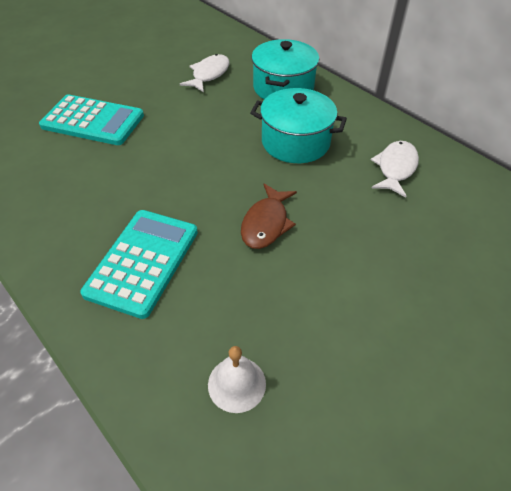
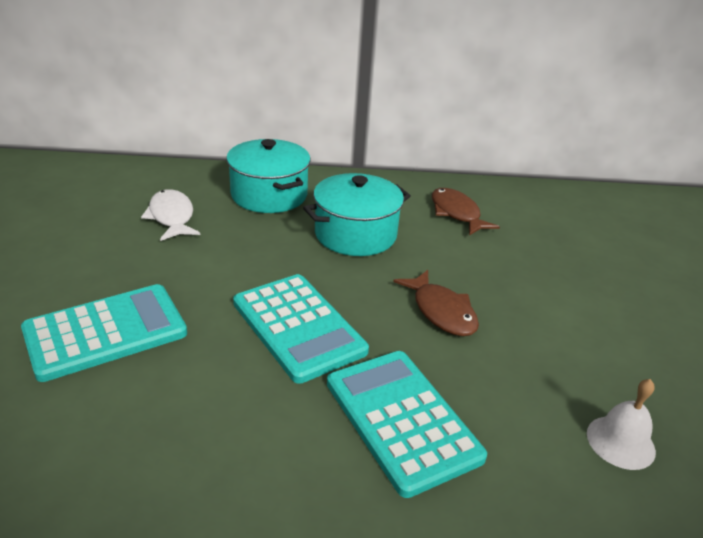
camera: 50 degrees left, 15 degrees down
white fish [371,141,419,198] -> brown fish [432,188,500,236]
none -> turquoise calculator [233,274,369,384]

